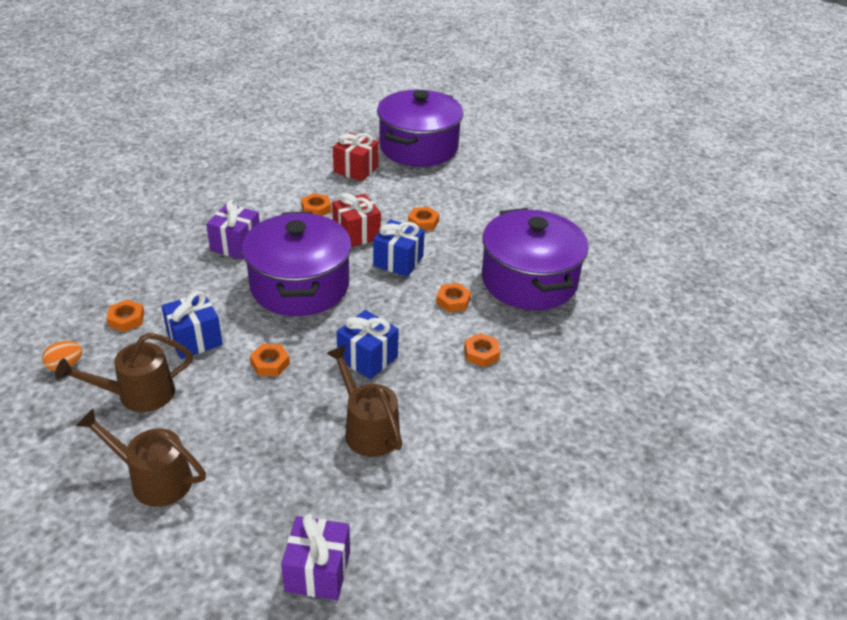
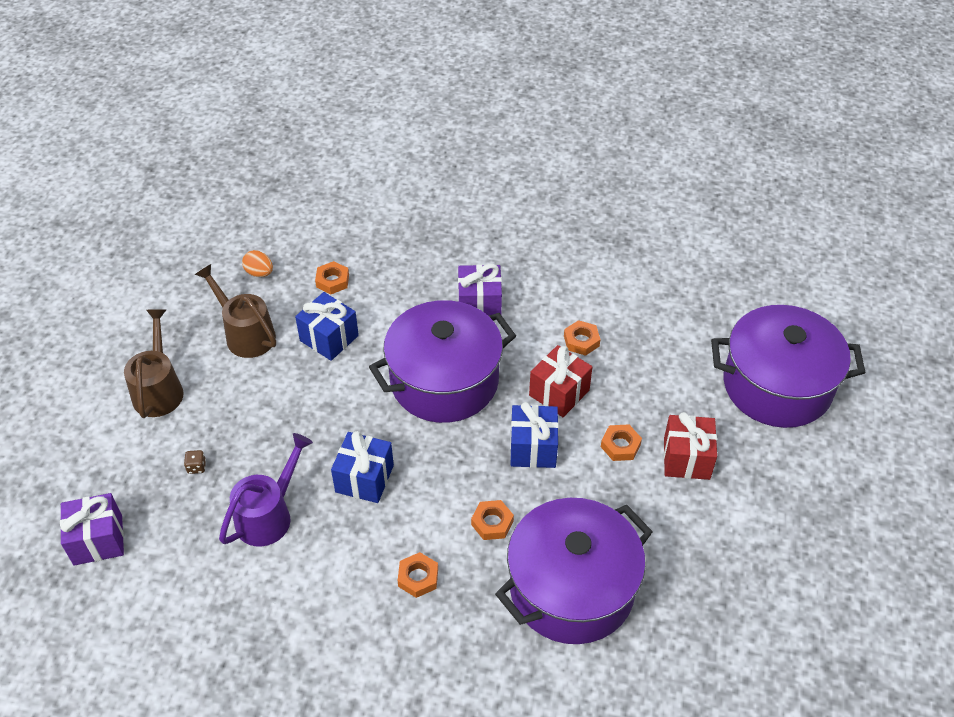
camera: 70 degrees right, 10 degrees up
orange nut [250,344,290,376] -> none
brown watering can [326,345,402,457] -> purple watering can [219,433,313,547]
red gift [333,133,379,182] -> red gift moved to [664,412,717,480]
none -> brown dice [184,450,206,474]

